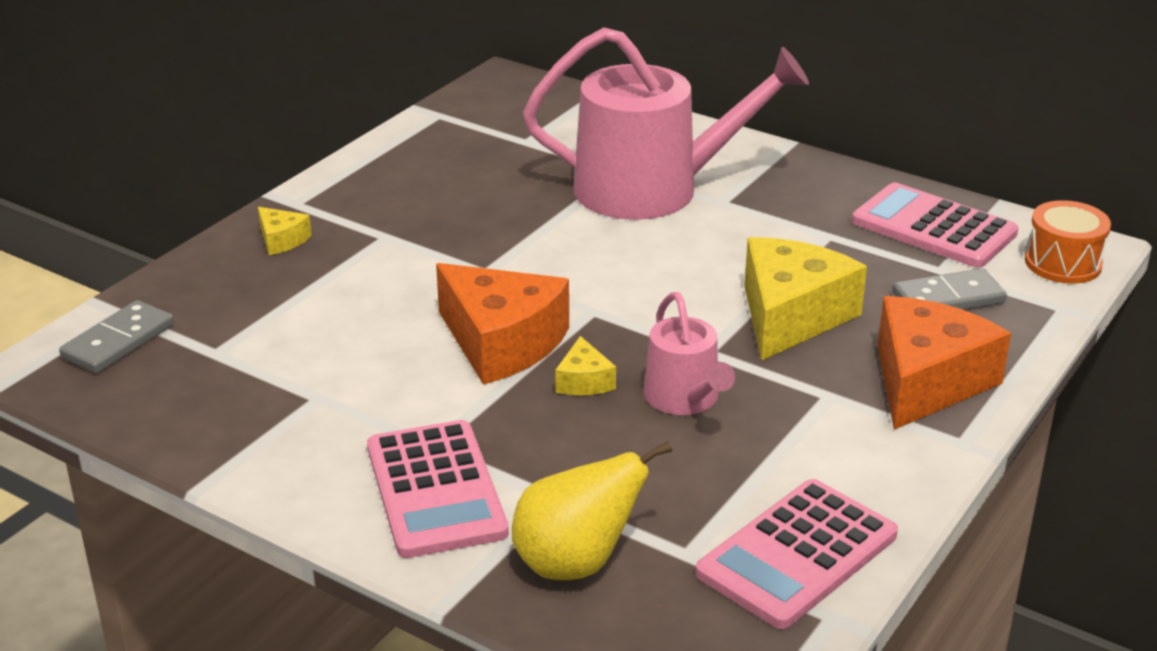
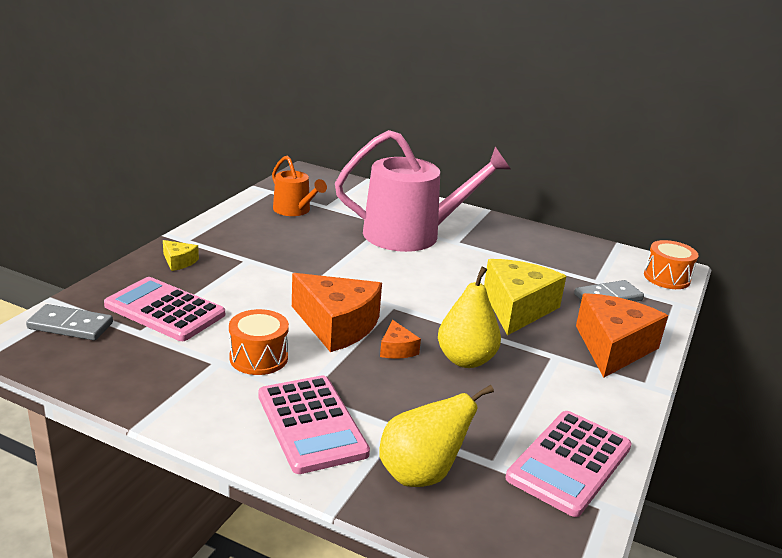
camera: 10 degrees left, 5 degrees down
grey domino [59,300,174,374] -> grey domino turned 75 degrees clockwise [26,304,113,341]
yellow cheese [555,336,616,395] -> orange cheese [380,320,421,359]
pink watering can [644,292,735,415] -> yellow pear [438,267,501,368]
pink calculator [852,182,1019,268] -> pink calculator moved to [104,277,225,341]
none -> orange drum [229,309,289,375]
none -> orange watering can [272,156,327,216]

